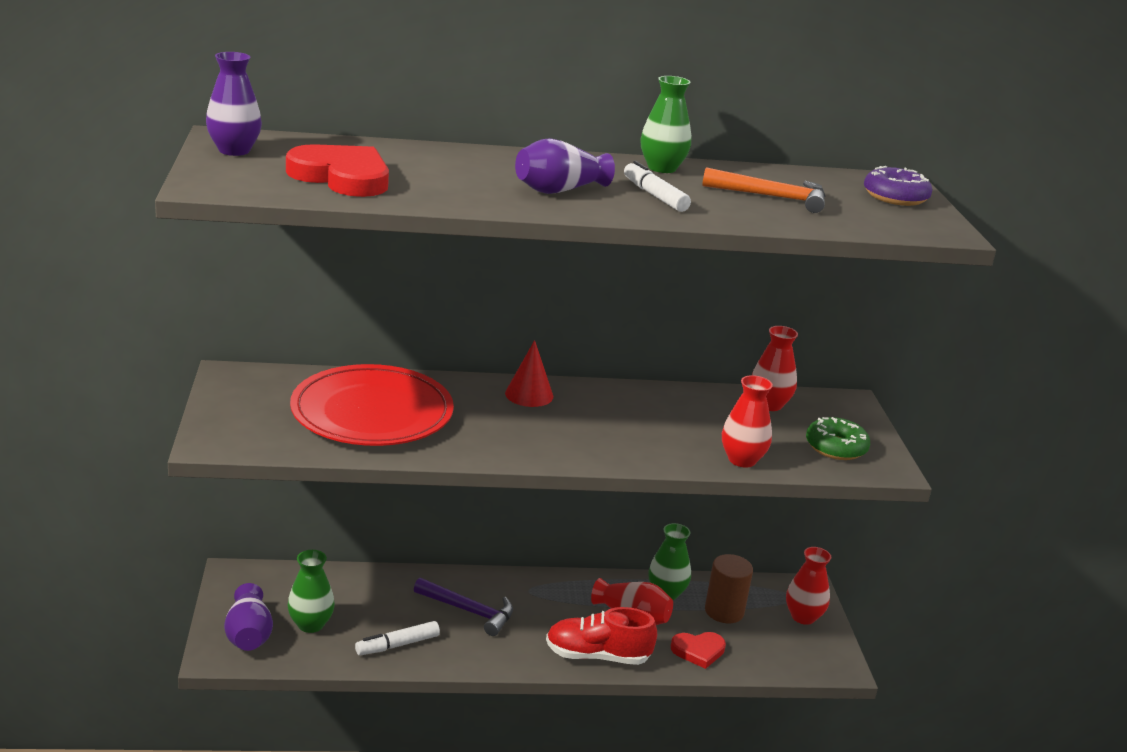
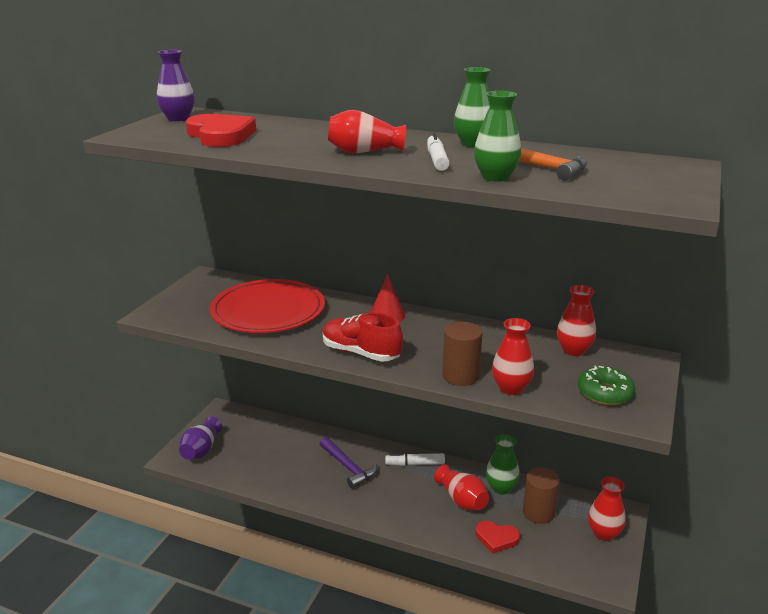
camera: 30 degrees right, 0 degrees up
green vase [287,550,335,633] -> green vase moved to [474,91,521,182]
white marker [355,621,440,655] -> white marker moved to [385,453,445,466]
purple vase [515,138,615,194] -> red vase [328,110,406,153]
red shoe [546,607,657,665] -> red shoe moved to [323,313,403,362]
purple donut [864,166,932,206] -> none
none -> brown cylinder [442,322,482,386]

